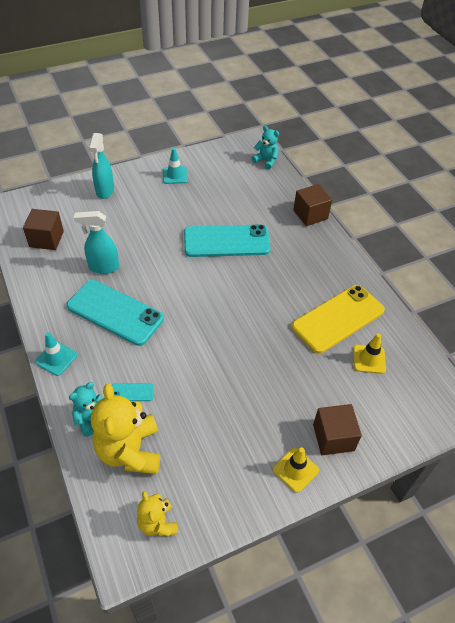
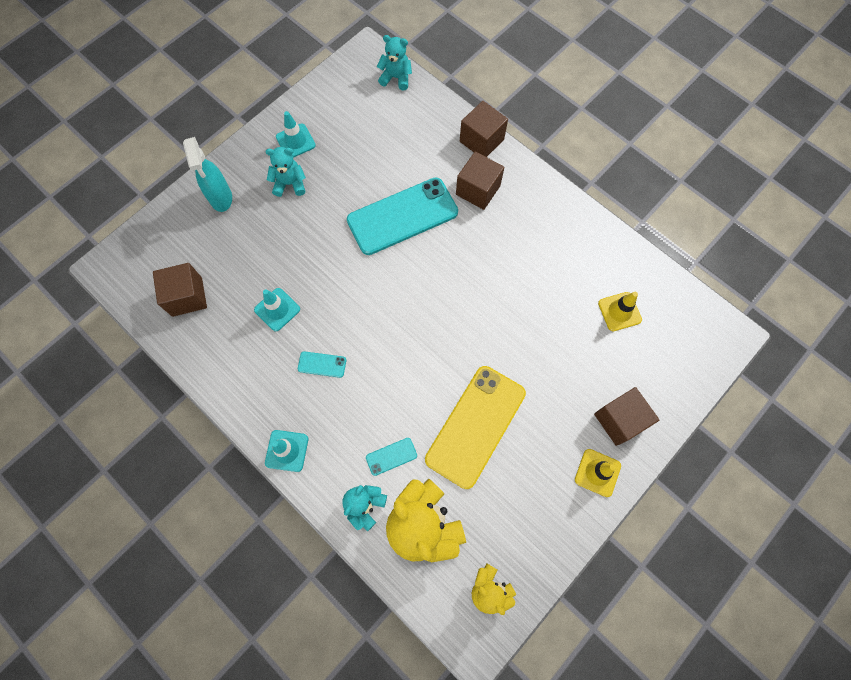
camera: 20 degrees left, 20 degrees up
turquoise phone [67,280,164,346] -> turquoise phone [298,351,346,378], size x0.41
turquoise spray bottle [74,211,119,274] -> turquoise traffic cone [254,288,300,331]
yellow phone [292,285,385,354] -> yellow phone moved to [425,366,526,489]
none -> turquoise teddy bear [266,147,306,197]
none -> brown cube [456,151,504,210]

